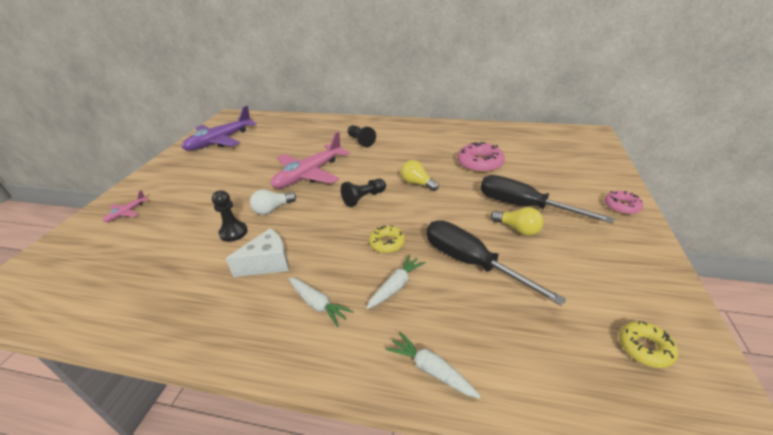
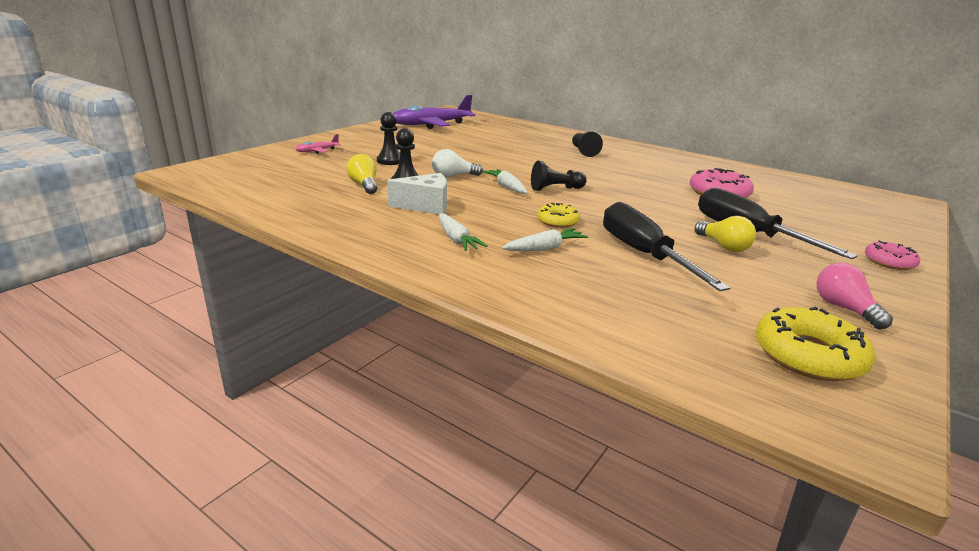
camera: 20 degrees right, 10 degrees down
pink plane [271,132,350,188] -> none
white carrot [385,332,481,399] -> white carrot moved to [482,169,528,194]
yellow light bulb [401,160,439,191] -> yellow light bulb moved to [346,154,378,194]
yellow donut [619,321,678,368] -> yellow donut [755,307,875,381], size x1.65
none -> black pawn [377,112,400,165]
none -> pink light bulb [816,263,893,329]

